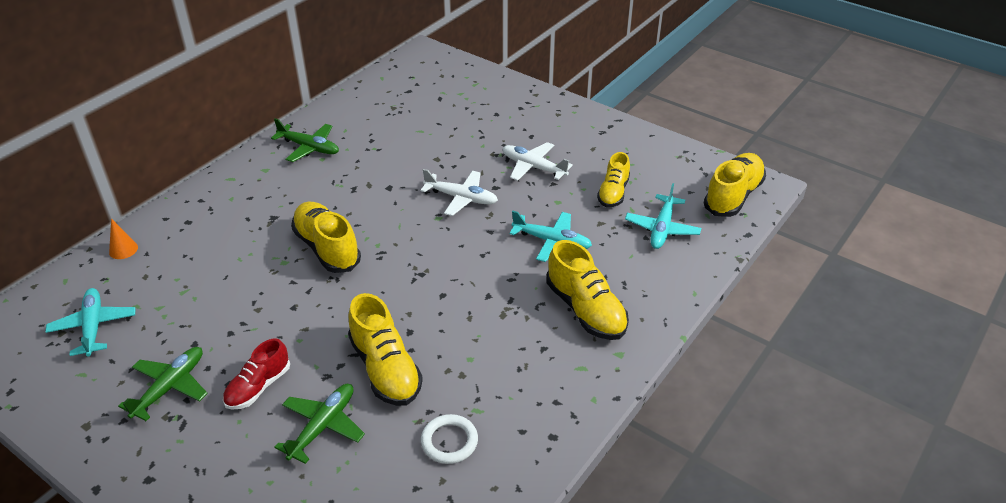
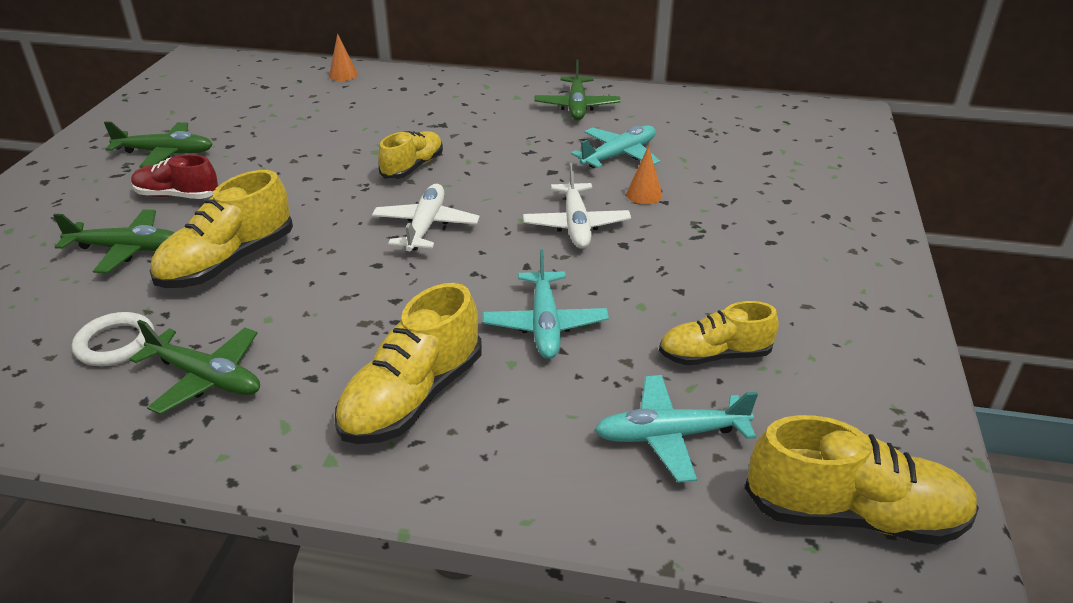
camera: 65 degrees right, 5 degrees down
turquoise plane [45,288,135,357] -> turquoise plane moved to [571,126,660,168]
yellow shoe [291,202,361,273] -> yellow shoe [378,131,443,179], size x0.65
white plane [502,142,573,181] -> white plane moved to [372,184,480,252]
none -> green plane [129,320,260,415]
none -> orange cone [626,146,662,204]

